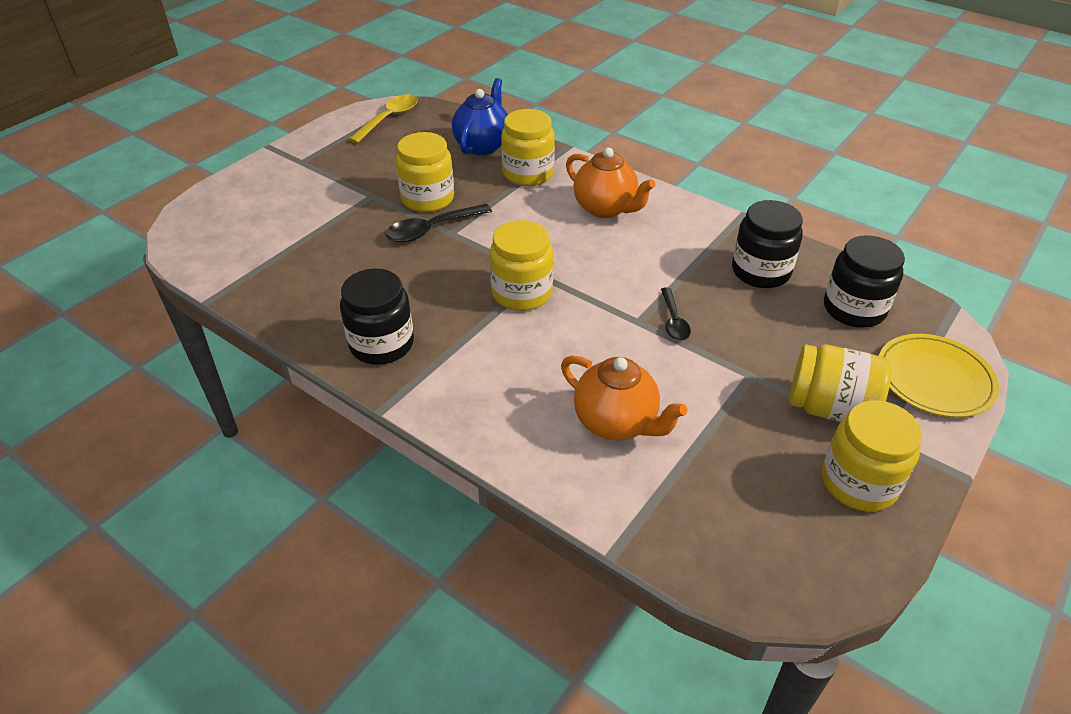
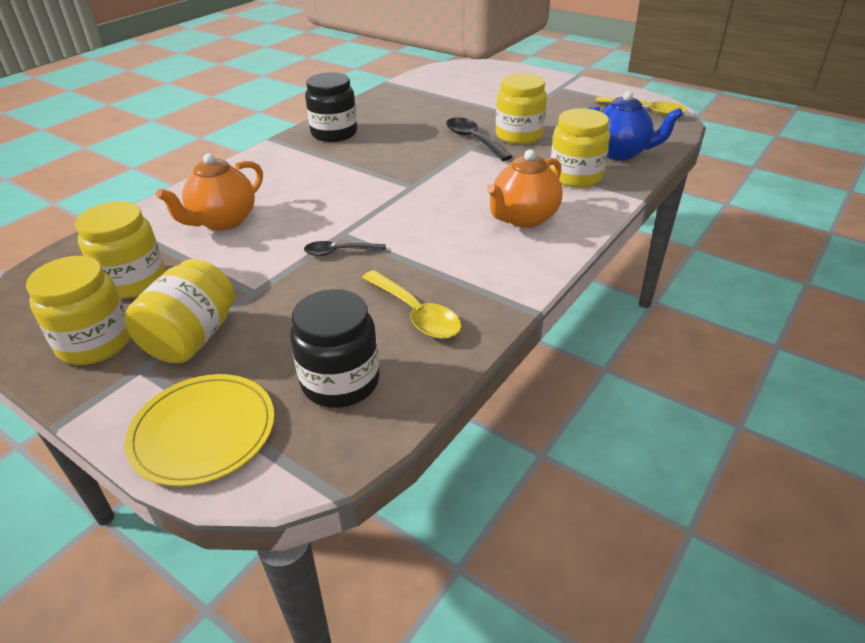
camera: 90 degrees right, 5 degrees down
yellow jar [490,220,553,311] -> yellow jar moved to [75,201,165,299]
black jar [732,200,803,288] -> yellow spoon [362,270,462,339]

